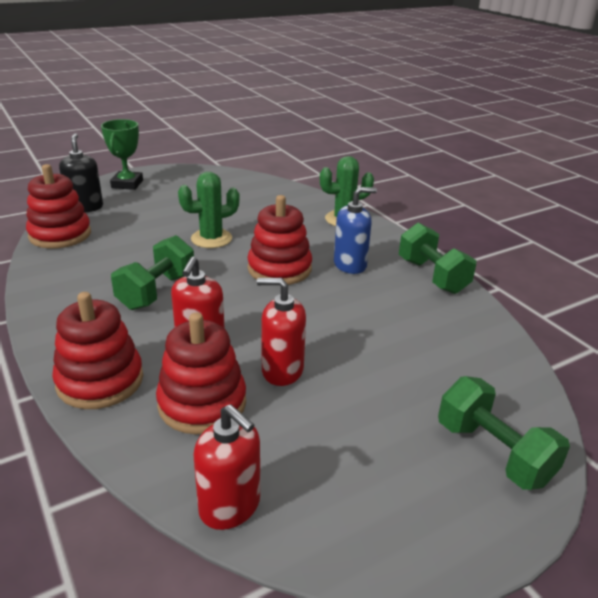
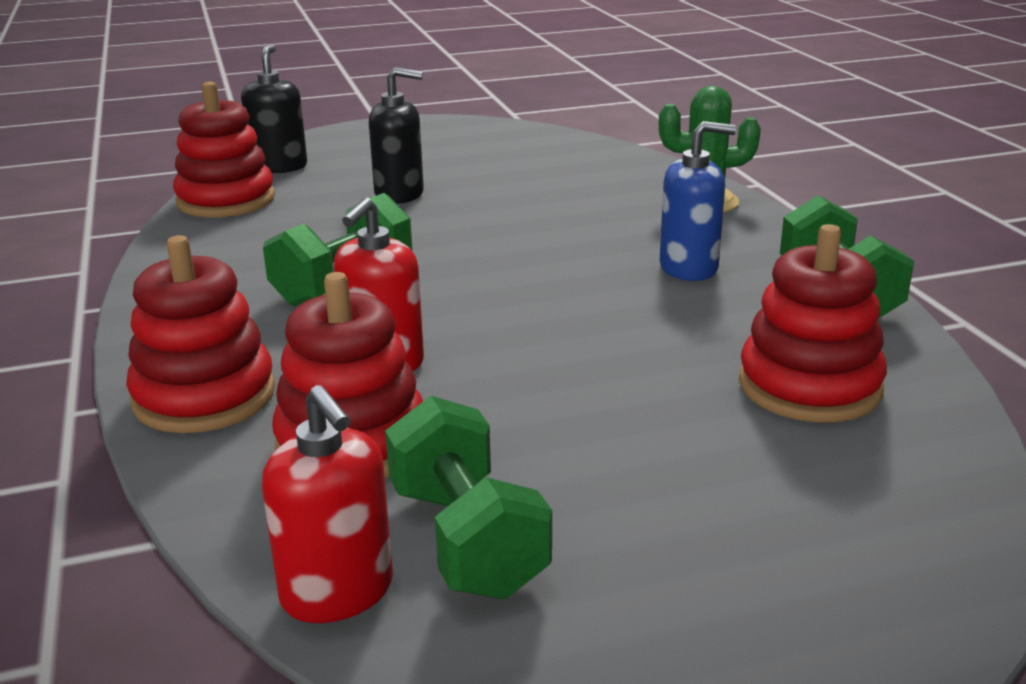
camera: 15 degrees right, 5 degrees down
green trophy [101,119,143,190] -> none
green cactus [178,172,239,248] -> none
red stacking toy [247,195,312,285] -> red stacking toy moved to [739,224,887,422]
red soap dispenser [257,278,306,386] -> none
green dumbbell [438,376,570,490] -> green dumbbell moved to [385,396,552,599]
none -> black soap dispenser [369,67,424,204]

